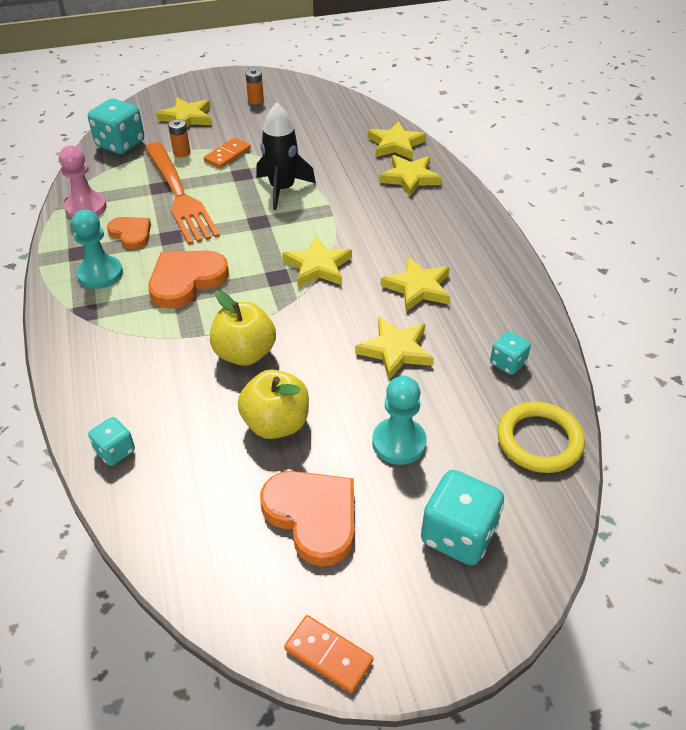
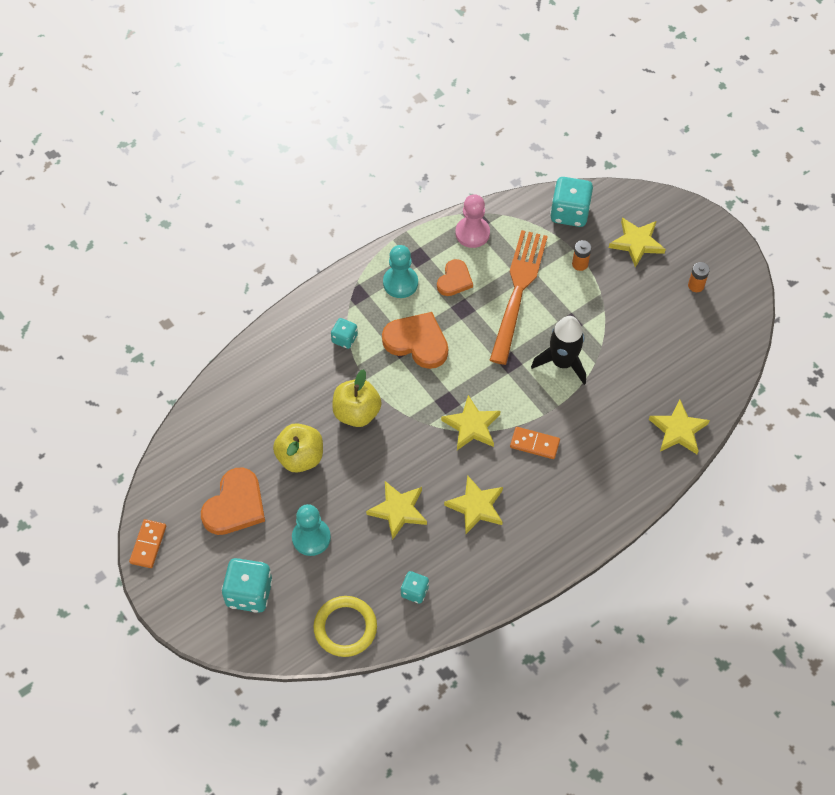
camera: 70 degrees right, 15 degrees up
turquoise dice [88,417,135,466] -> turquoise dice moved to [331,318,358,349]
orange fork [145,142,220,245] -> orange fork turned 150 degrees clockwise [490,230,548,365]
orange domino [204,138,251,169] -> orange domino moved to [510,427,560,459]
yellow star [379,155,442,197] -> none

